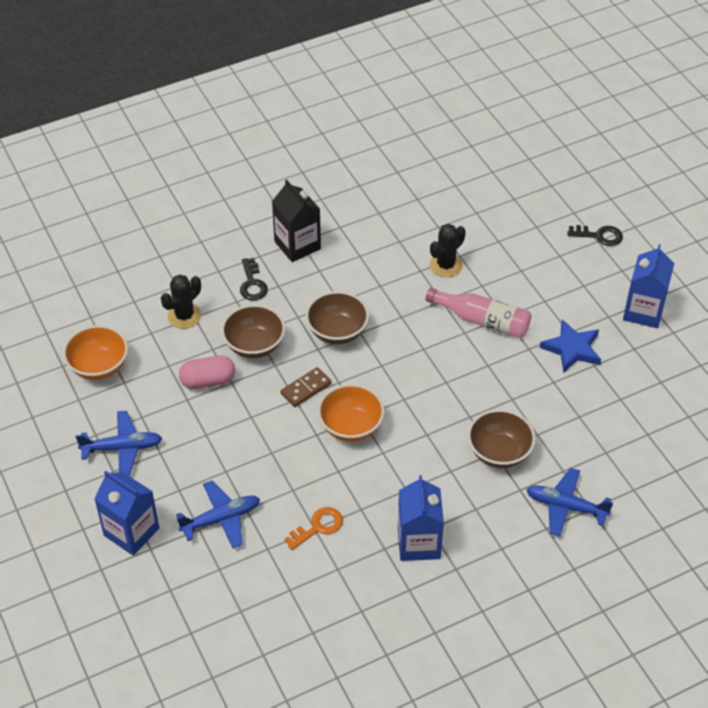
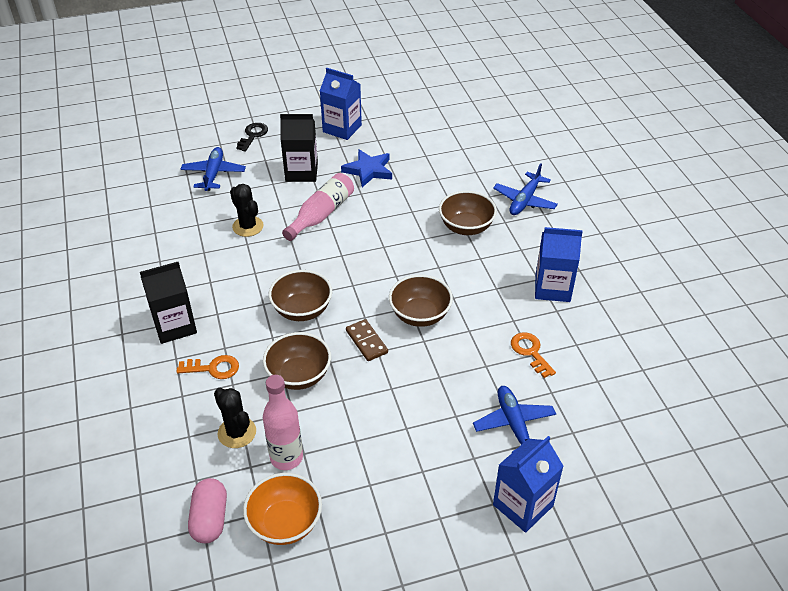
camera: 80 degrees left, 5 degrees down
blue plane [76,411,163,476] -> blue plane moved to [181,147,246,191]
pink capsule [179,356,235,389] -> pink capsule moved to [188,478,227,543]
black key [240,258,268,301] -> orange key [176,355,239,379]
orange bowl [318,384,384,442] -> brown bowl [389,275,453,327]
none -> pink bottle [263,375,303,470]
none -> black carton [280,114,318,182]

